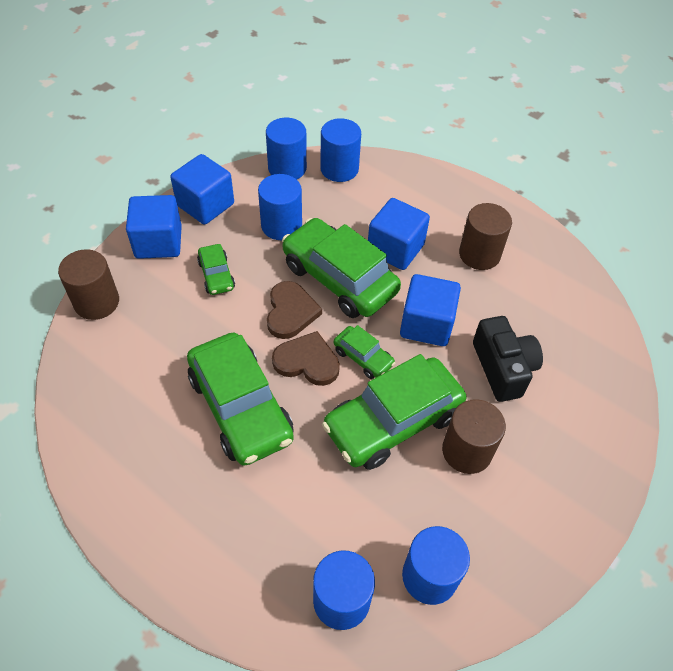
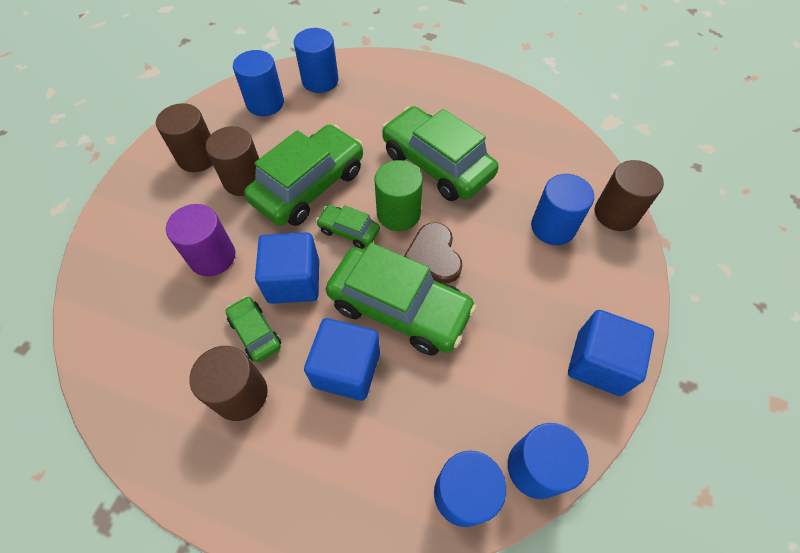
camera: 165 degrees right, 5 degrees up
blue cube [126,195,182,259] -> none
green car [197,244,235,295] -> green car moved to [226,296,281,363]
blue cylinder [258,174,302,240] -> blue cylinder moved to [531,174,594,245]
brown heart [272,331,340,386] -> green cylinder [374,160,423,231]
black camera [473,316,543,402] -> purple cylinder [166,204,235,276]
none -> brown cylinder [156,103,213,172]

